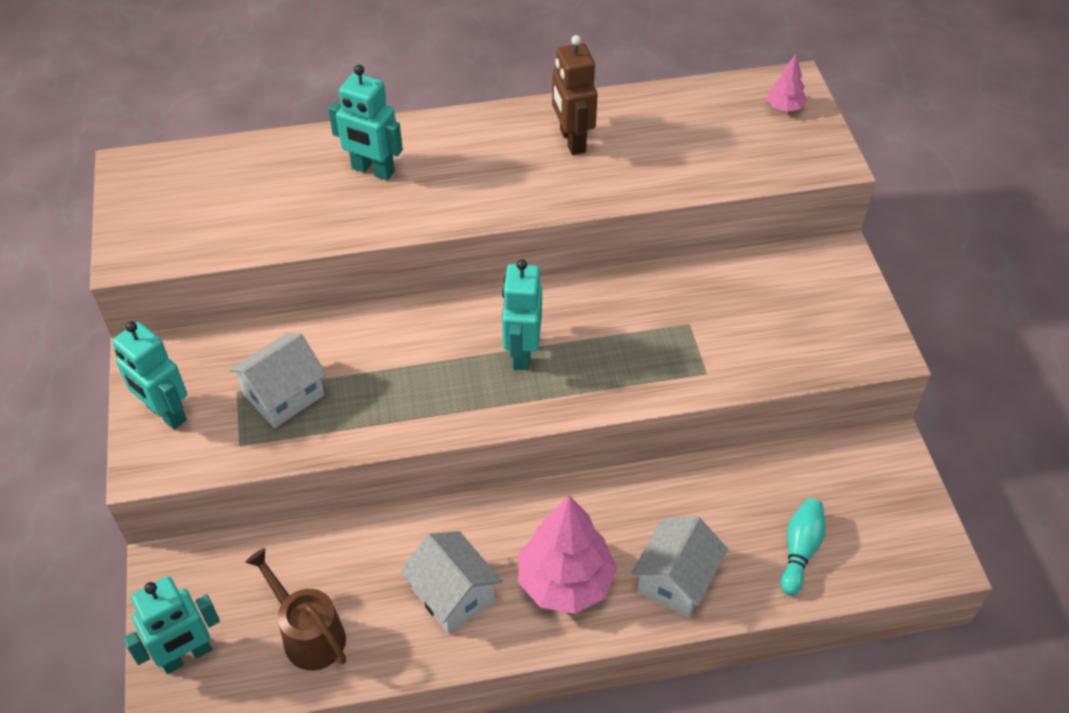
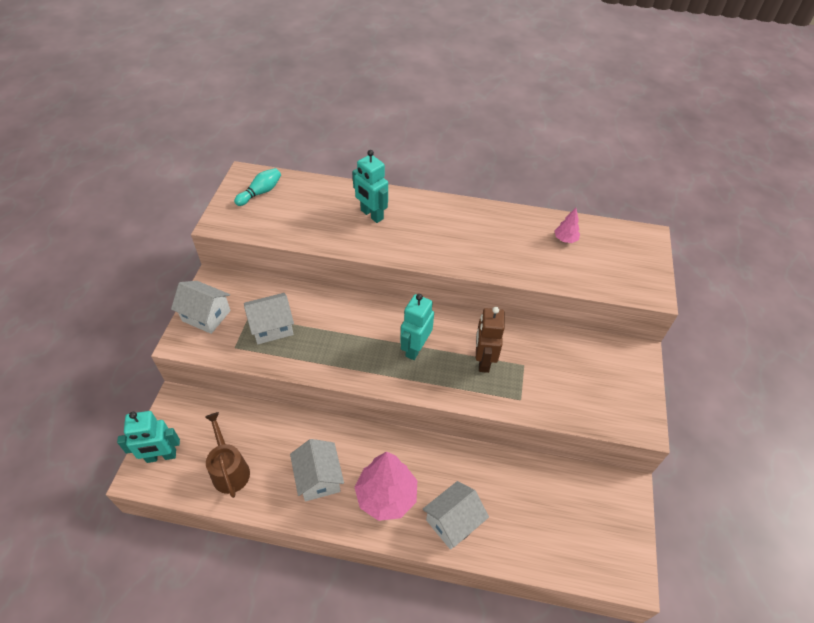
camera: 20 degrees right, 0 degrees up
turquoise robot [113,321,187,430] -> white house [171,281,231,334]
brown robot [552,35,598,155] -> brown robot moved to [476,307,505,373]
pink tree [767,54,807,112] -> pink tree moved to [555,208,580,243]
turquoise bowling pin [780,498,826,595] -> turquoise bowling pin moved to [234,168,281,206]

